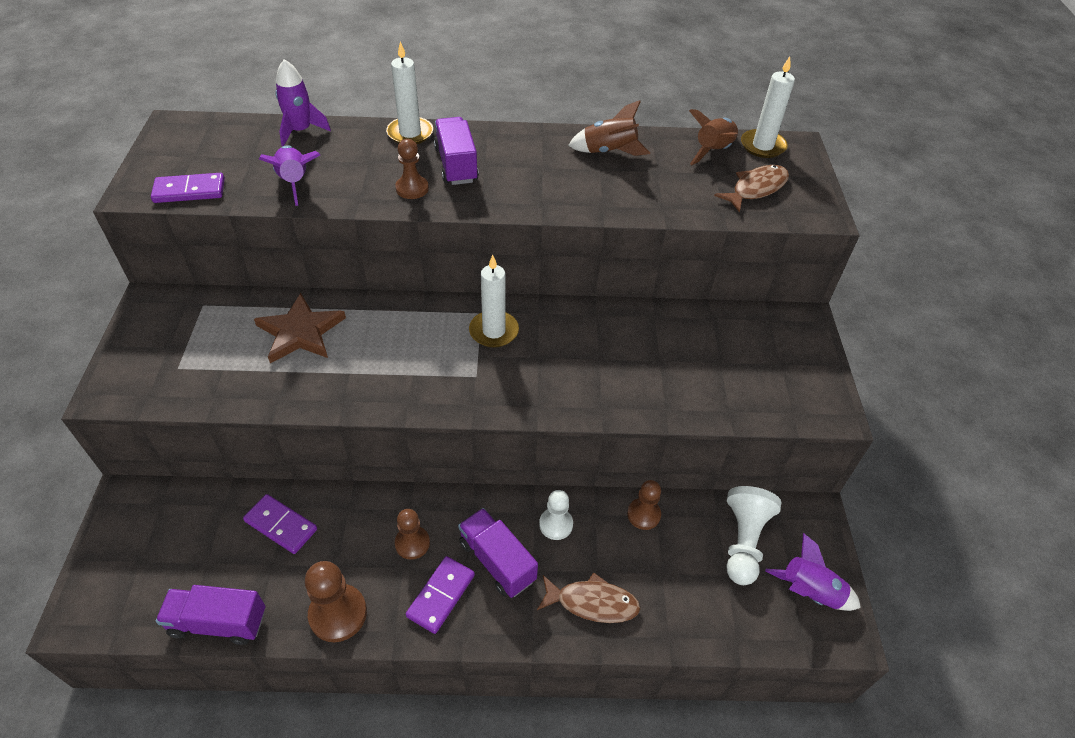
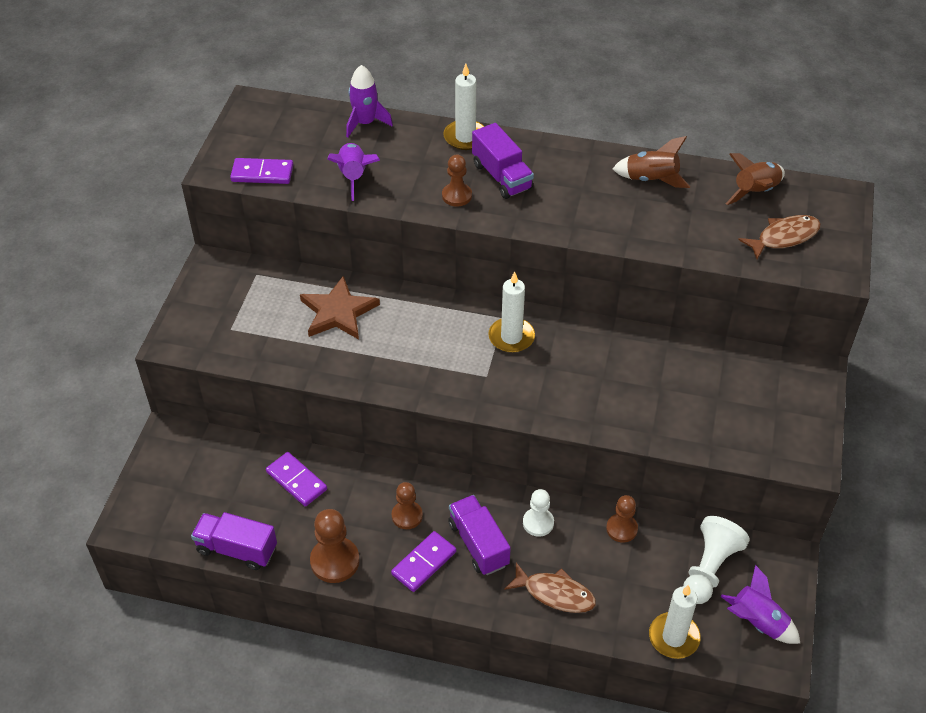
camera: 15 degrees right, 0 degrees up
purple truck [434,117,479,185] -> purple truck turned 150 degrees clockwise [472,123,534,199]
white candle [741,56,795,158] -> white candle moved to [649,585,701,659]

